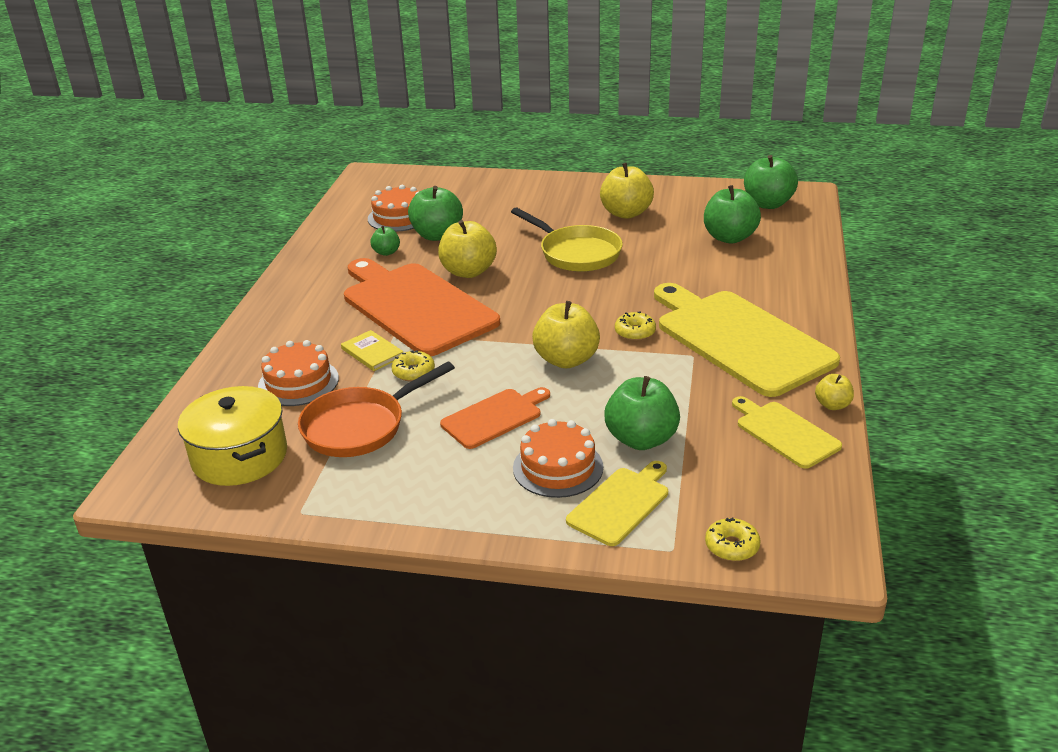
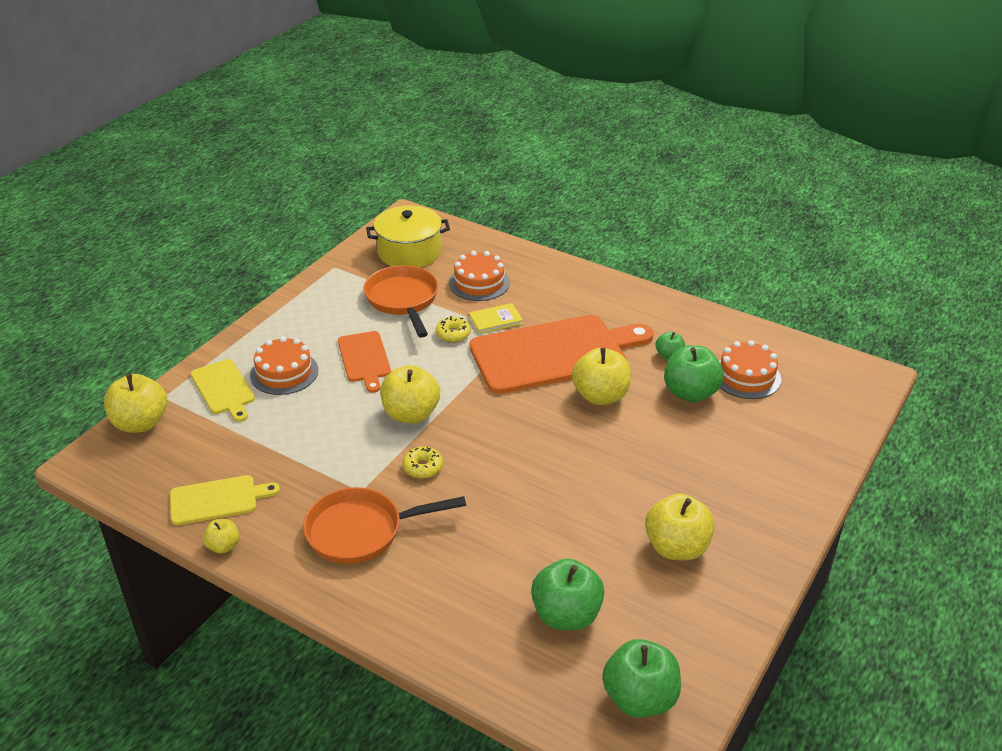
camera: 110 degrees right, 5 degrees up
yellow pan [511,207,623,272] -> none
green apple [604,376,680,450] -> none
yellow cutting board [654,283,840,397] -> orange pan [303,487,466,564]
yellow donut [705,517,761,561] -> yellow apple [104,374,167,433]

